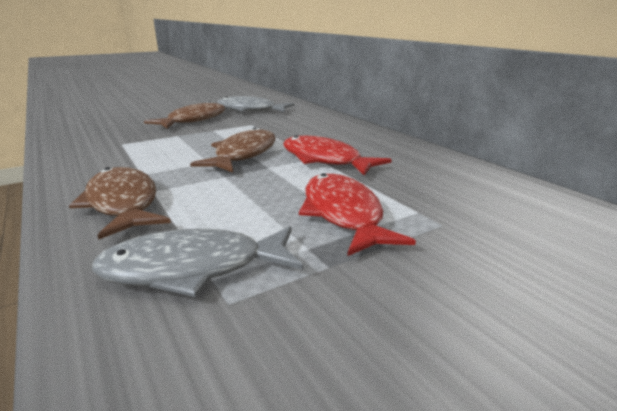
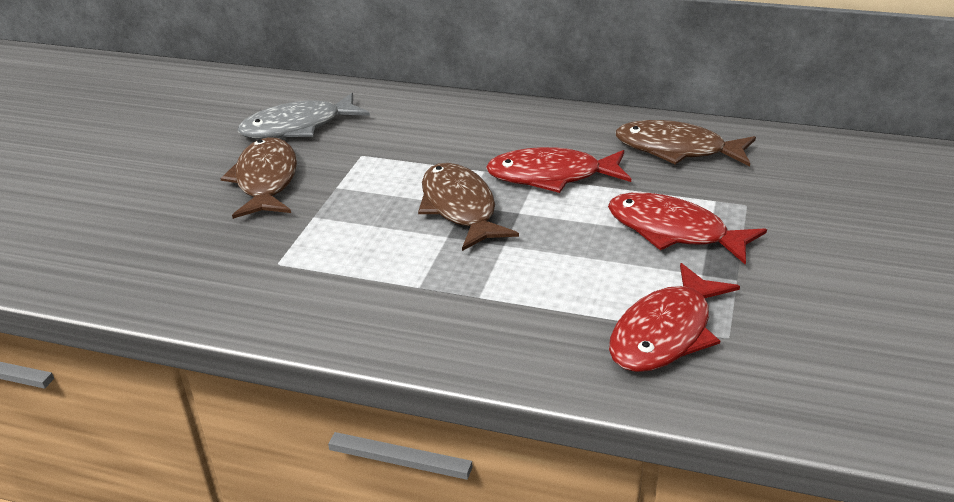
camera: 40 degrees left, 10 degrees up
brown fish [69,167,171,240] -> brown fish moved to [615,120,756,166]
grey fish [92,226,303,297] -> red fish [609,263,740,372]

